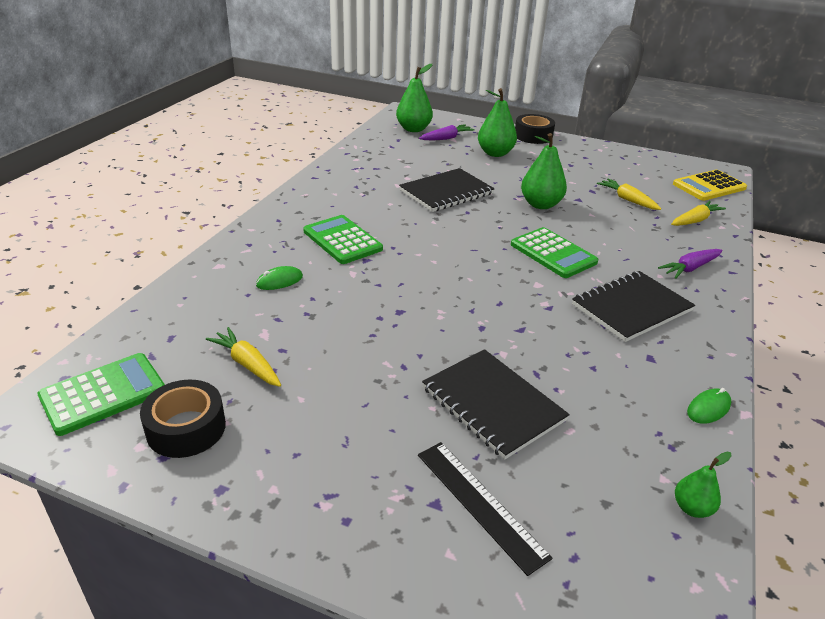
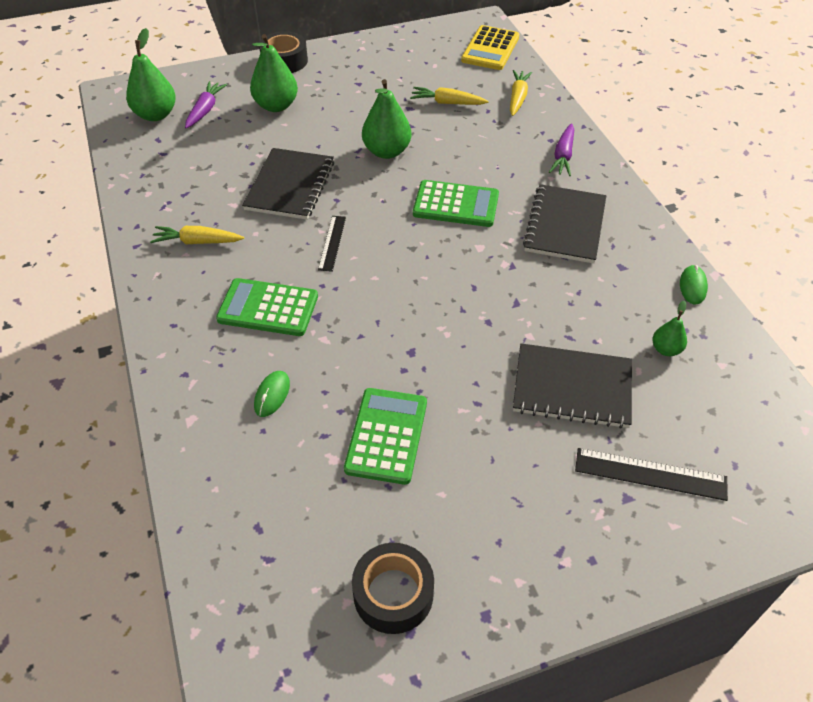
camera: 40 degrees left, 15 degrees up
green calculator [37,353,165,436] -> green calculator moved to [344,388,427,485]
yellow carrot [206,327,281,387] -> yellow carrot moved to [150,226,244,245]
green pear [675,452,732,518] -> green pear moved to [653,300,687,356]
none -> black ruler [318,216,346,272]

